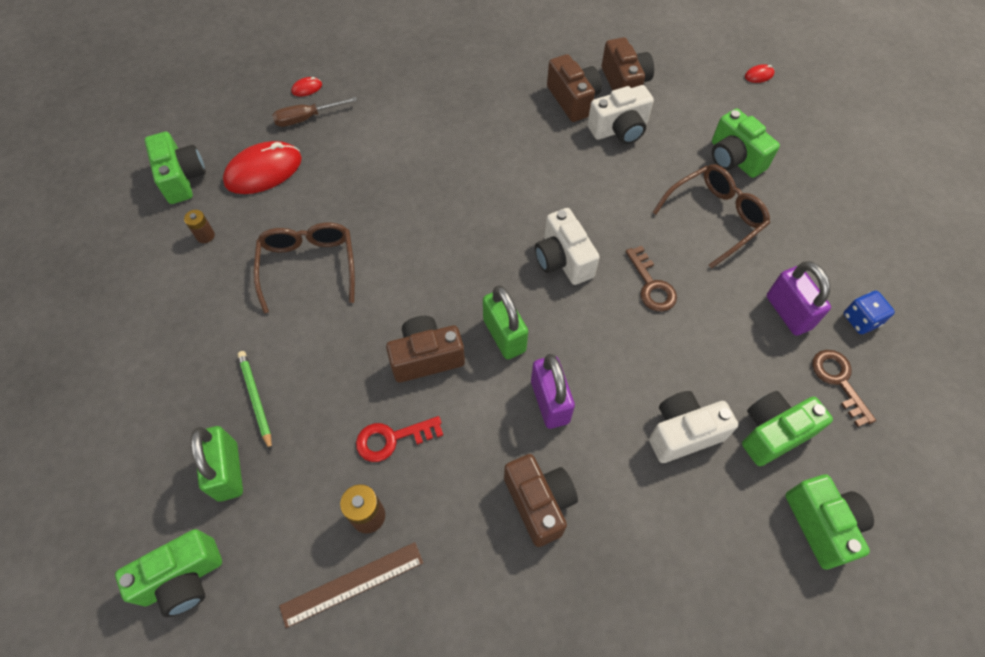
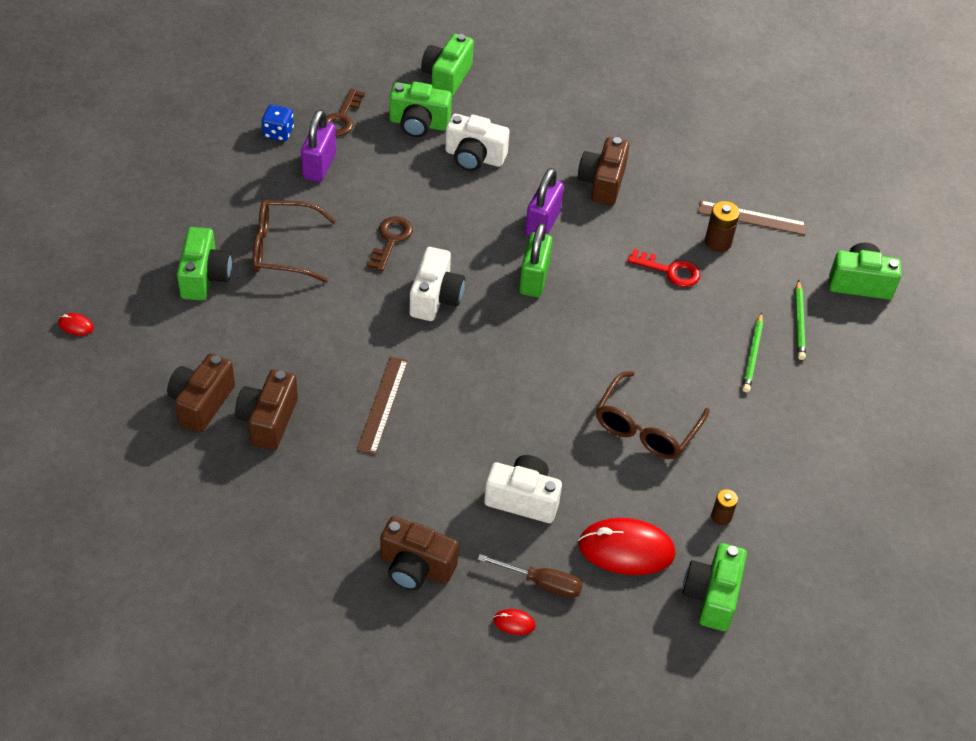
camera: 145 degrees left, 10 degrees down
green padlock [191,426,243,502] -> green pencil [795,280,806,360]
brown camera [386,316,465,383] -> brown camera moved to [380,516,459,591]
white camera [587,85,654,144] -> white camera moved to [484,455,562,523]
none -> brown ruler [357,356,408,455]

